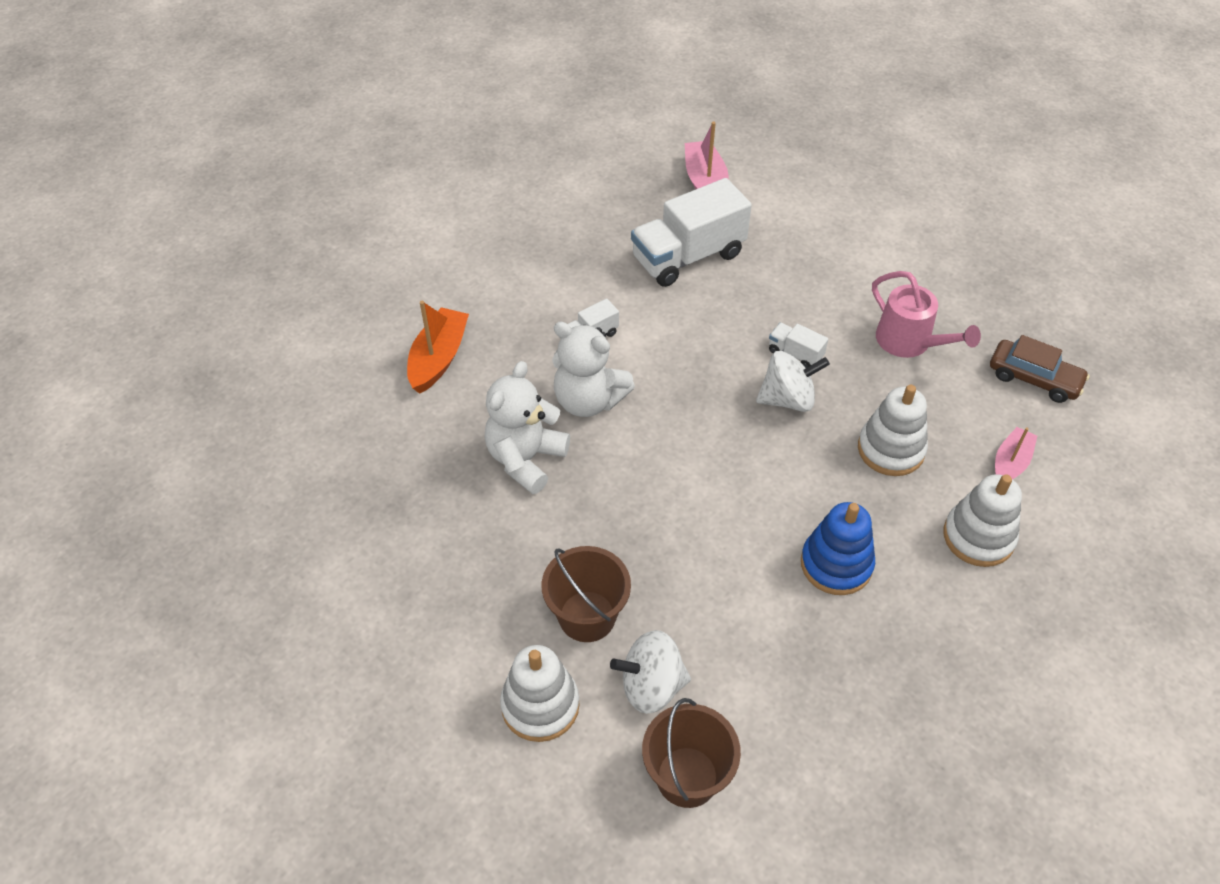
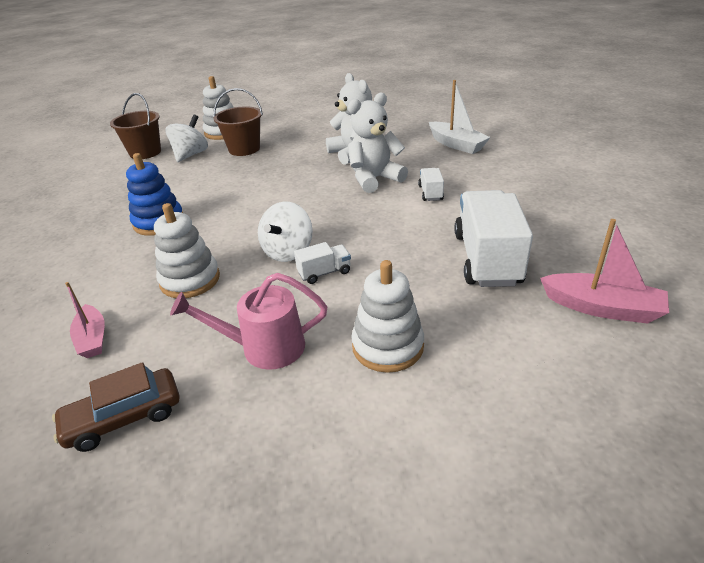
camera: 125 degrees right, 15 degrees down
orange boat [407,301,469,394] -> white boat [429,80,490,154]
white stacking toy [943,474,1022,567] -> white stacking toy moved to [351,260,424,373]

